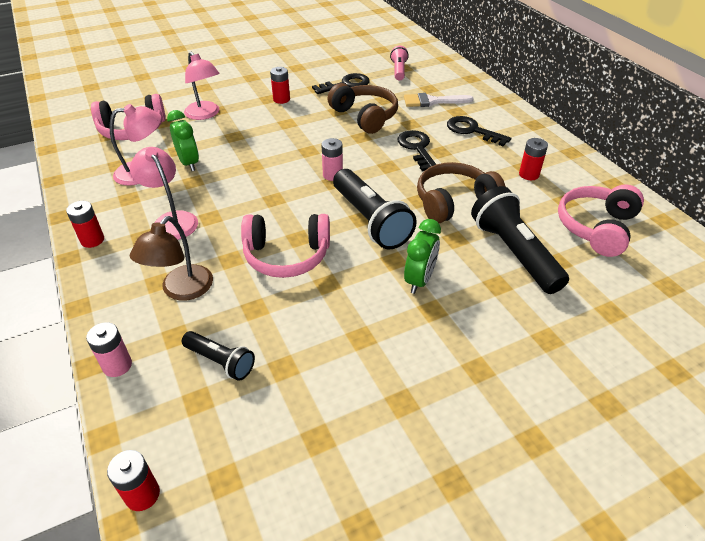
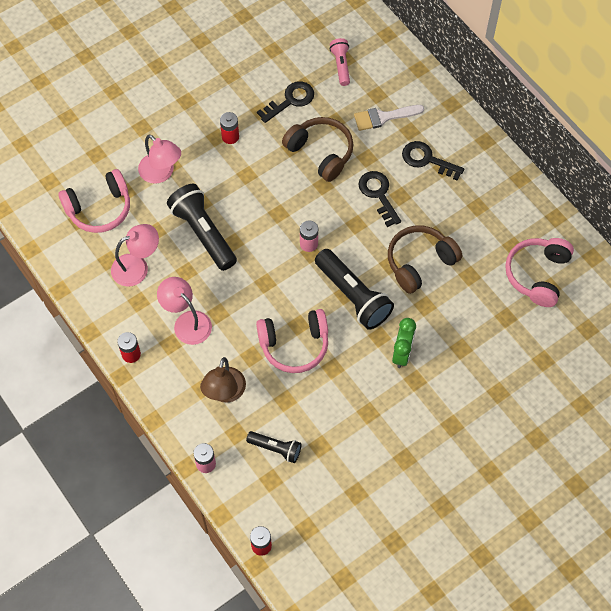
camera: 10 degrees left, 20 degrees up
green clock [167,110,199,171] -> none
black flashlight [471,186,569,294] -> black flashlight moved to [167,184,237,271]
red battery [519,138,548,180] -> none

